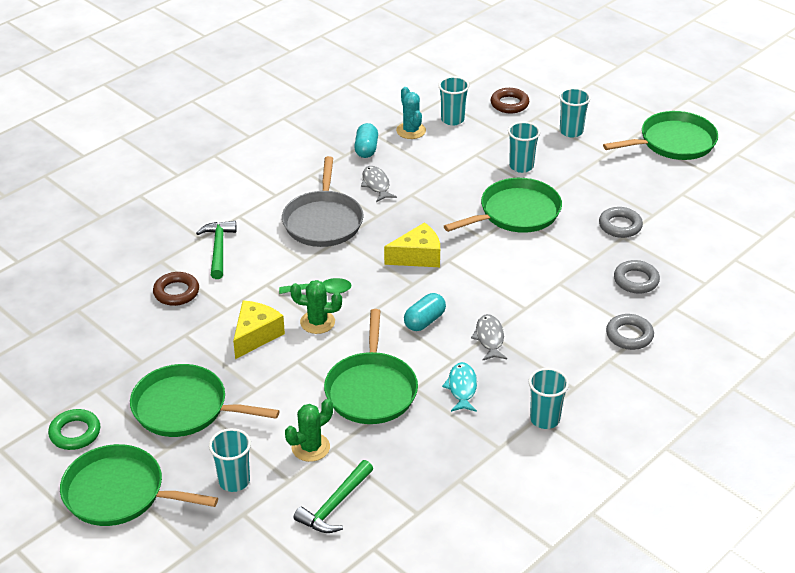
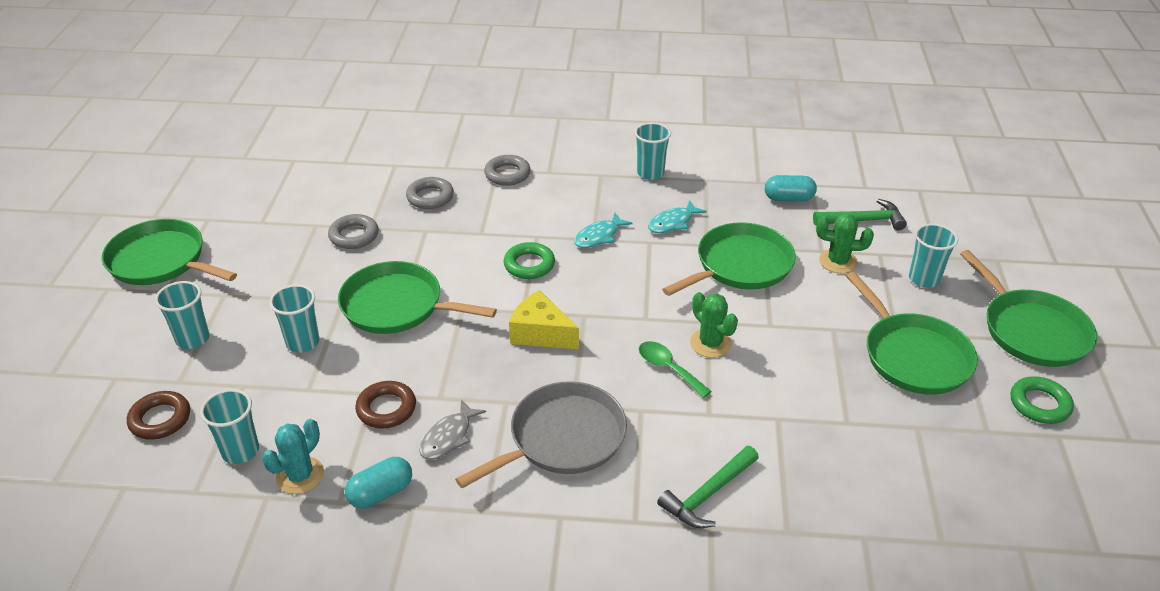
camera: 130 degrees left, 0 degrees up
brown ring [153,272,199,306] -> brown ring moved to [355,381,416,429]
yellow cheese [233,300,285,359] -> none
turquoise capsule [404,293,446,331] -> turquoise capsule moved to [765,175,817,202]
grey fish [471,314,507,360] -> turquoise fish [574,213,633,248]
none -> green ring [504,242,555,279]

